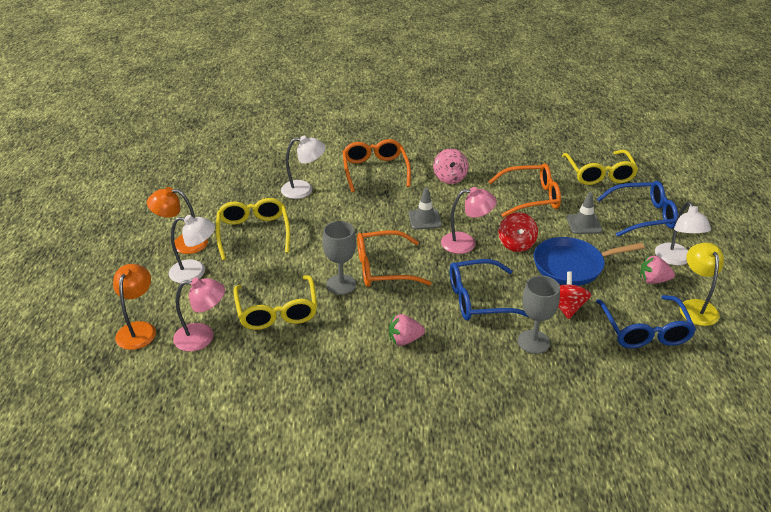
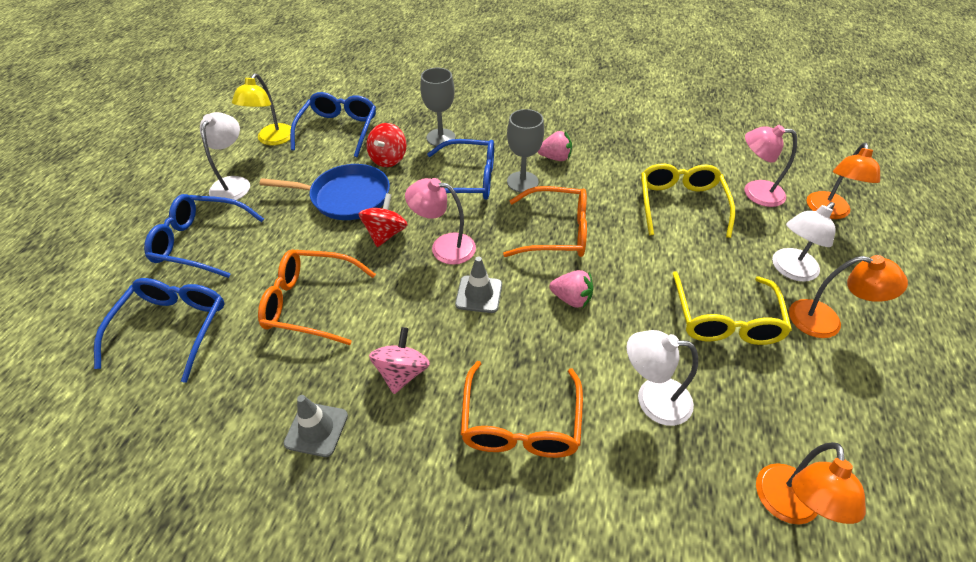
camera: 165 degrees left, 10 degrees up
white lamp [169,215,215,283] -> white lamp turned 60 degrees counterclockwise [772,202,836,282]
grey goblet [323,221,356,295] -> grey goblet moved to [507,109,544,192]
yellow glasses [562,150,638,185] -> blue glasses [94,278,225,383]
grey traffic cone [567,192,602,234] -> grey traffic cone moved to [284,395,348,457]
pink strawberry [640,255,675,284] -> pink strawberry moved to [549,270,593,308]
none -> orange lamp [756,442,866,525]

